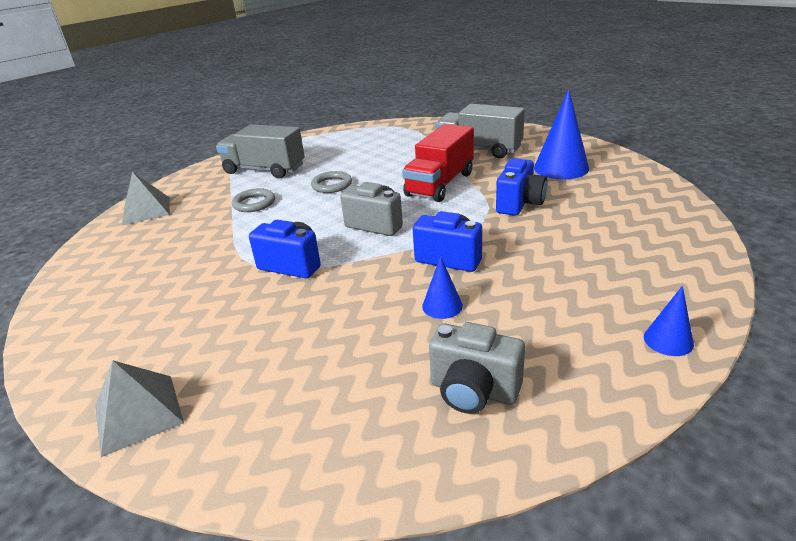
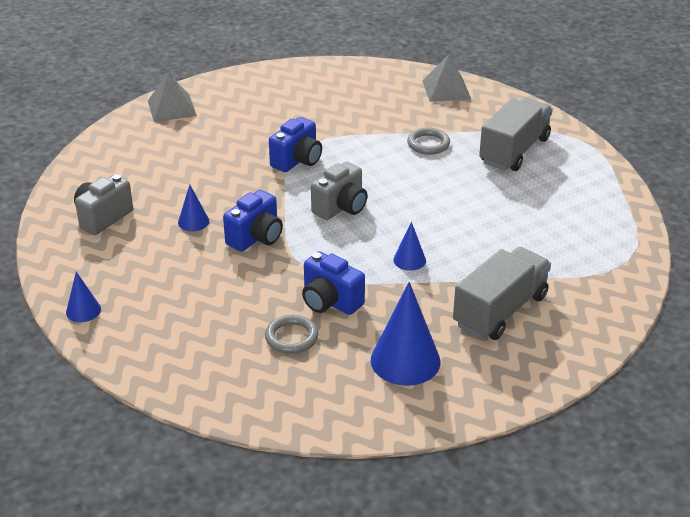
camera: 100 degrees right, 5 degrees up
grey ring [311,171,352,193] -> grey ring moved to [265,315,318,354]
red truck [402,124,474,202] -> blue cone [393,222,426,271]

